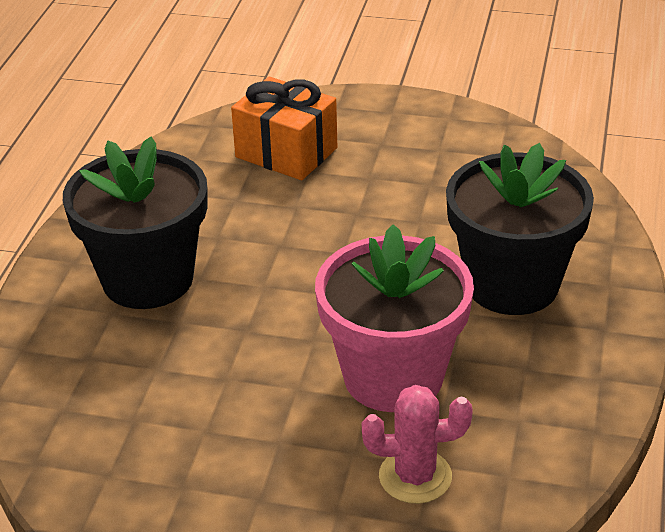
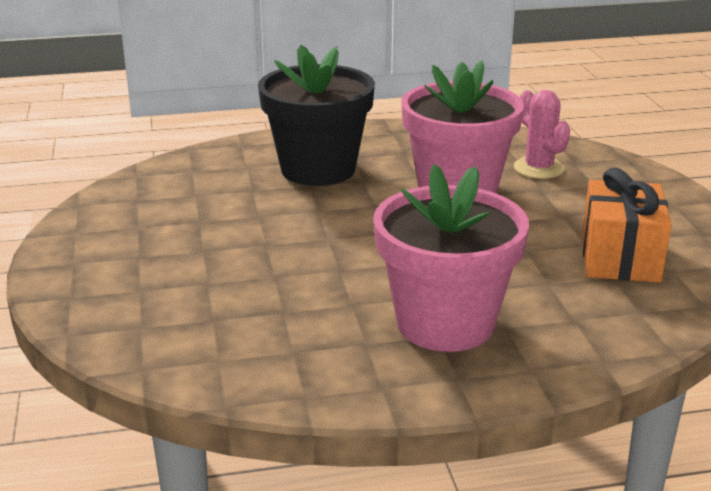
camera: 115 degrees left, 10 degrees down
black flower pot [63,137,207,309] -> pink flower pot [373,164,529,352]
orange gift [231,77,337,180] -> orange gift moved to [582,167,672,283]

